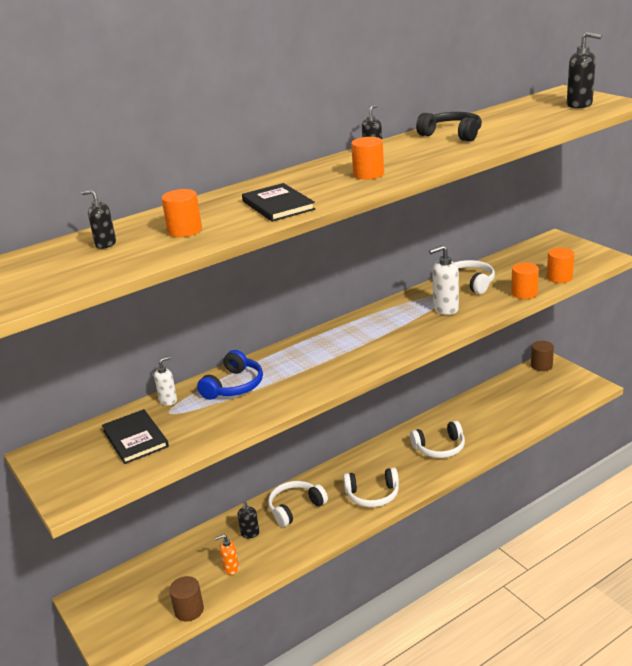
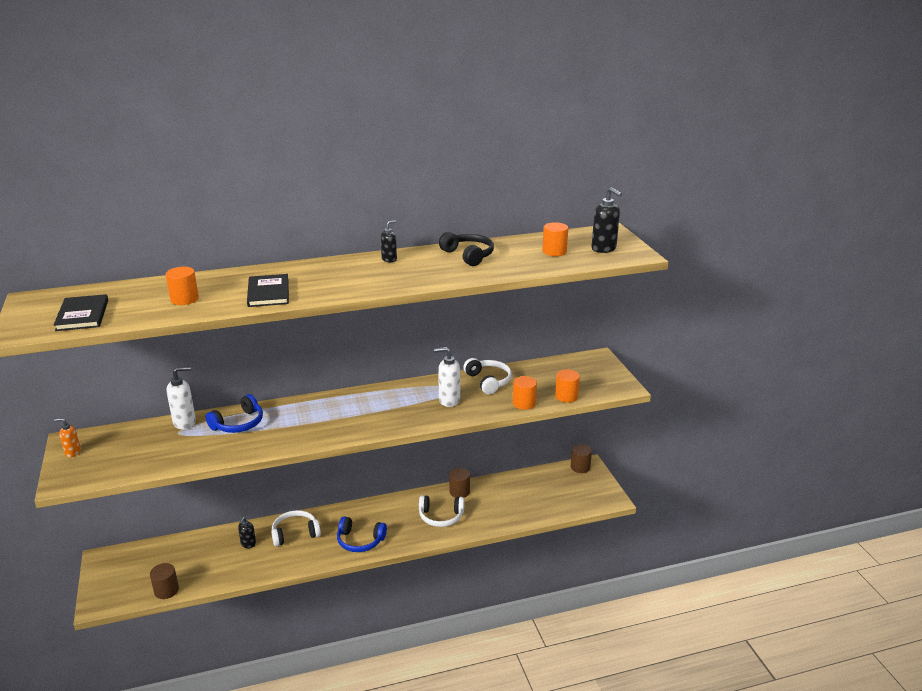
camera: 15 degrees right, 0 degrees up
black soap dispenser [82,190,116,249] -> none
black book [102,409,169,464] -> black book moved to [54,294,108,331]
white soap dispenser [154,356,177,405] -> white soap dispenser [166,366,196,429], size x1.63
orange soap dispenser [215,534,239,575] -> orange soap dispenser moved to [54,418,81,457]
white headphones [343,468,399,507] -> blue headphones [337,516,387,552]
orange cylinder [351,137,384,180] -> orange cylinder moved to [542,222,568,256]
none -> brown cylinder [449,468,470,498]

